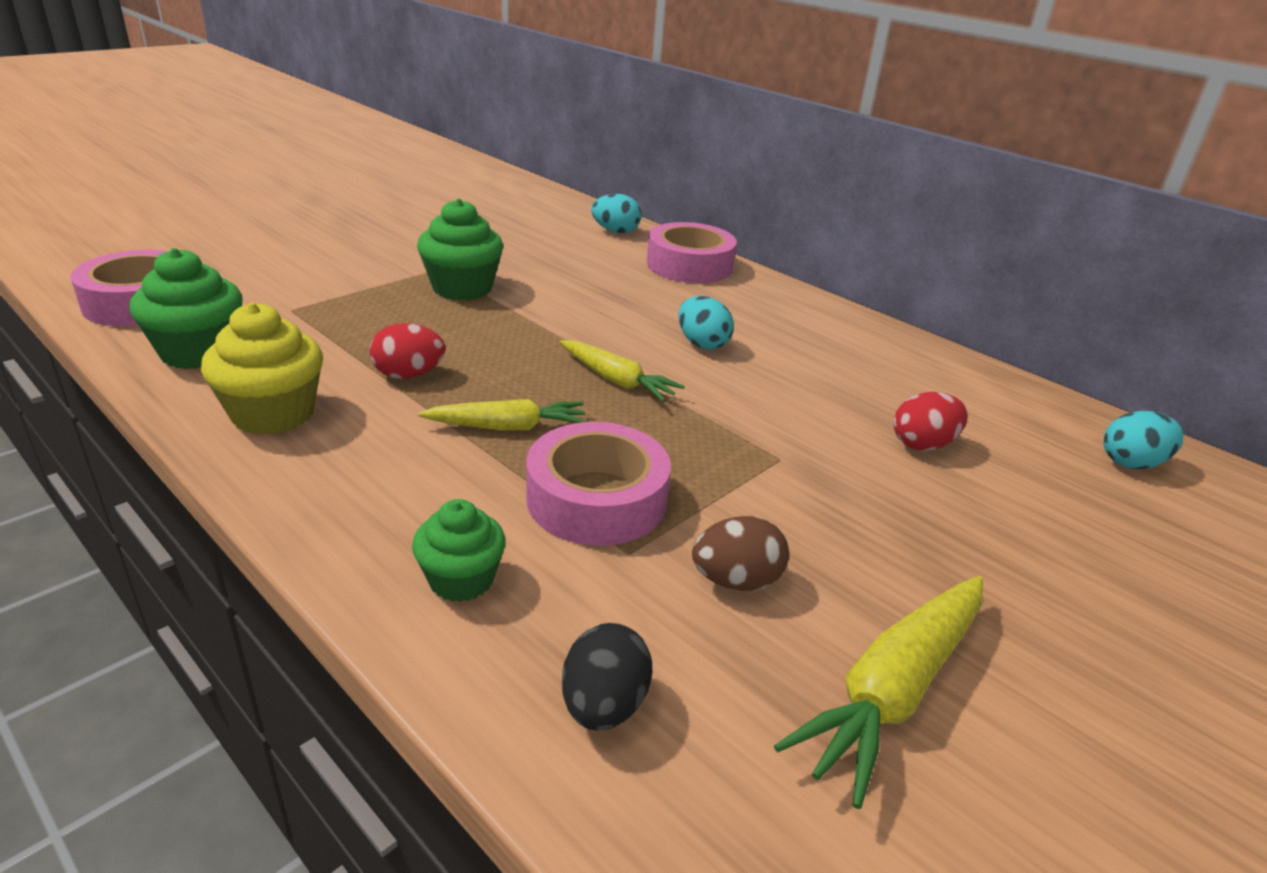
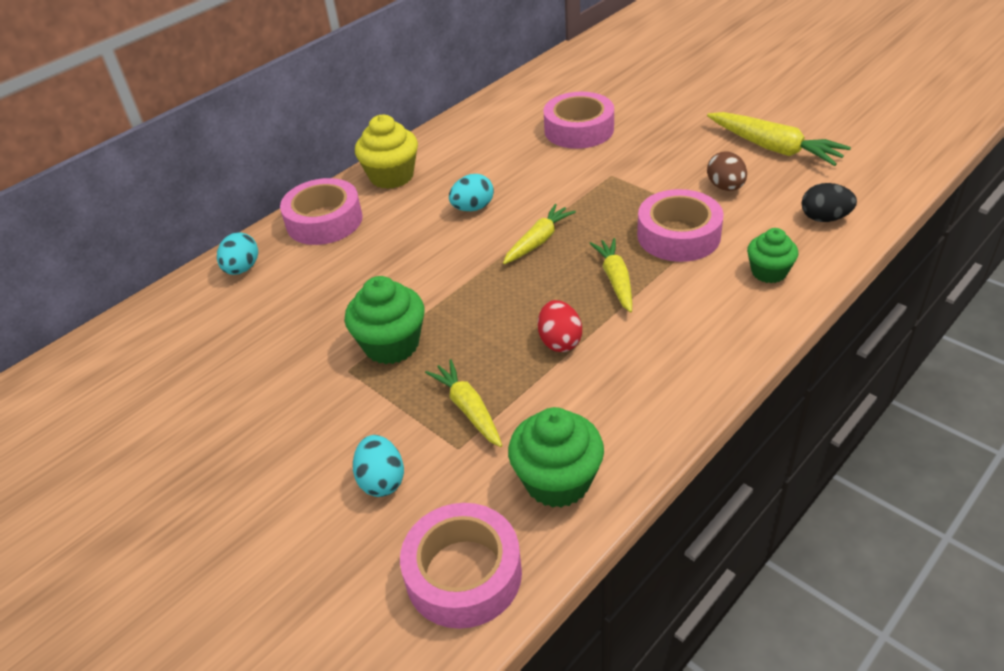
camera: 85 degrees left, 10 degrees up
yellow cupcake [201,303,323,435] -> yellow cupcake moved to [355,115,418,189]
red egg [894,392,968,451] -> pink tape [544,92,614,149]
turquoise egg [1104,411,1184,469] -> turquoise egg moved to [353,435,404,497]
none -> yellow carrot [425,359,502,447]

